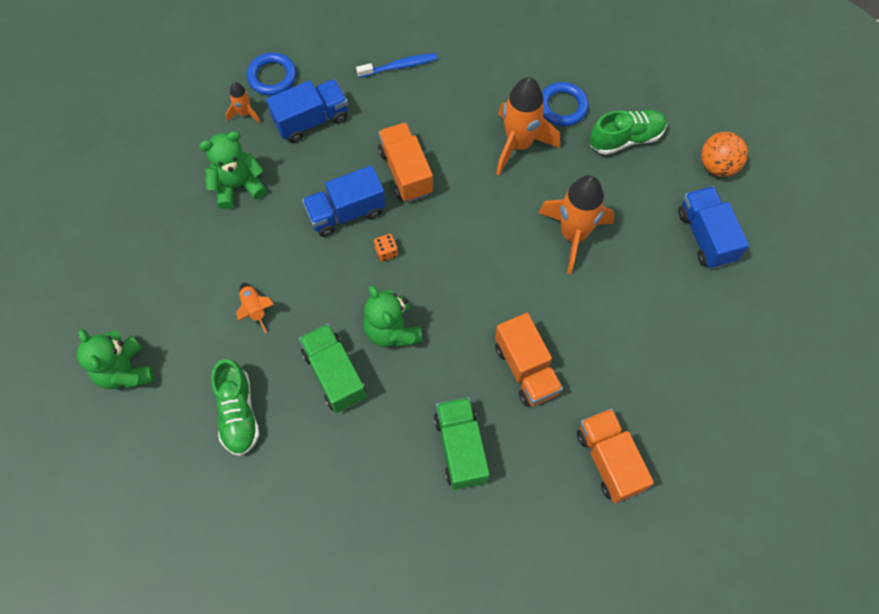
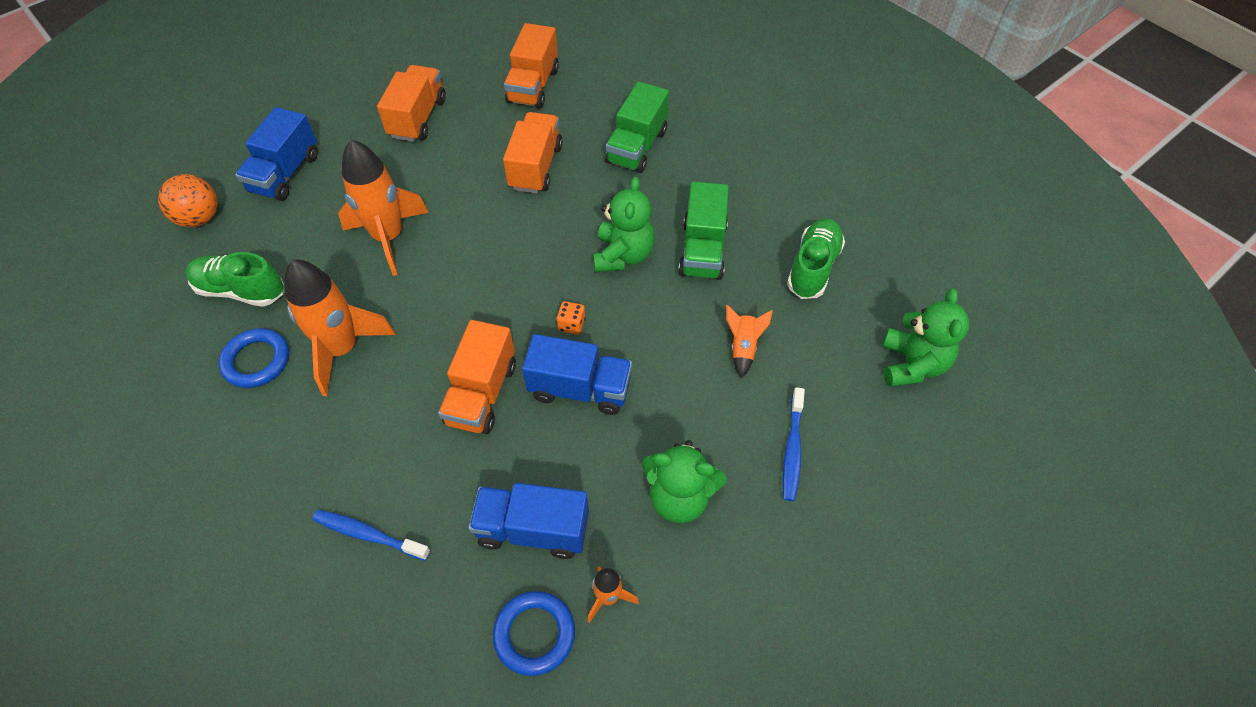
camera: 145 degrees left, 10 degrees down
none -> orange truck [377,65,446,142]
none -> blue toothbrush [783,387,805,501]

